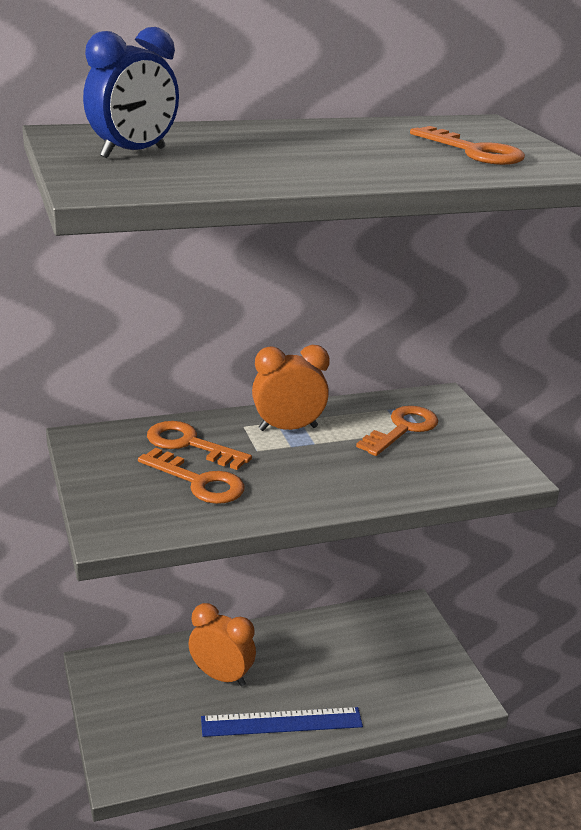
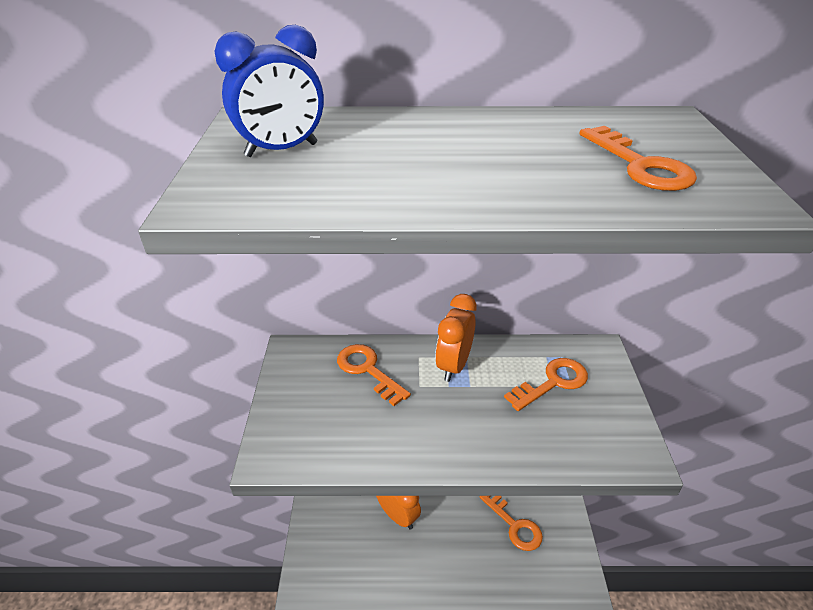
camera: 20 degrees right, 10 degrees up
orange key [138,448,245,504] -> orange key moved to [480,496,543,551]
blue ruler [201,707,363,737] -> none
orange clock [252,345,330,431] -> orange clock turned 75 degrees counterclockwise [435,294,477,382]

